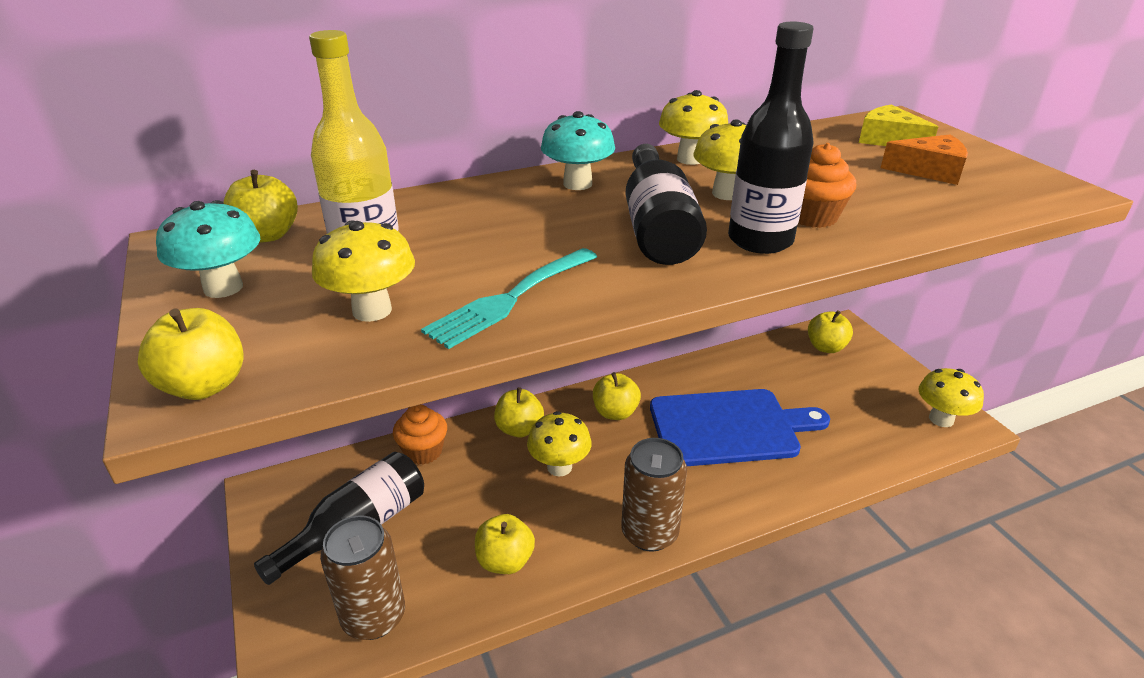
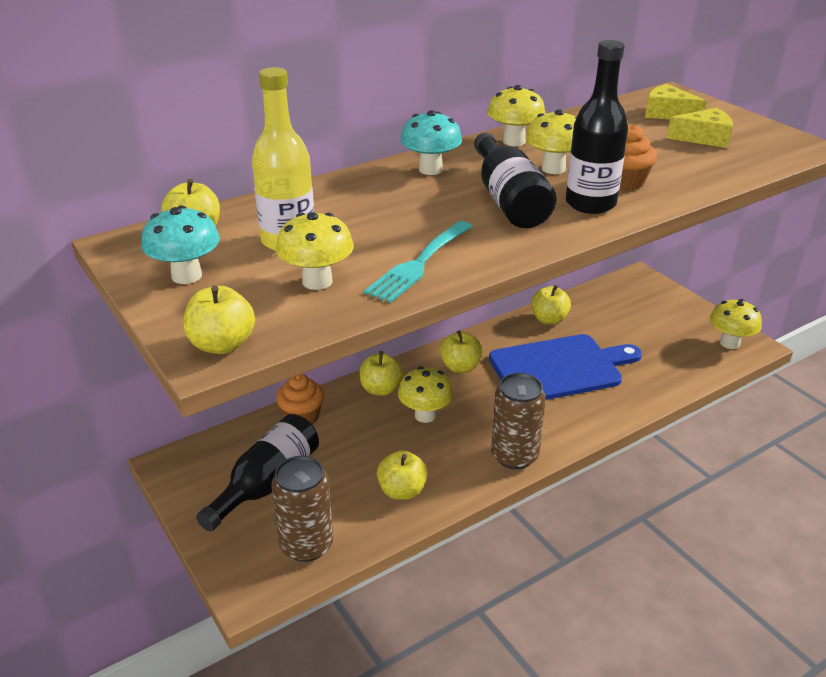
camera: 10 degrees left, 0 degrees up
yellow apple [808,310,853,353] -> yellow apple moved to [531,285,571,325]
orange cheese [881,134,968,185] -> yellow cheese [667,108,733,148]

